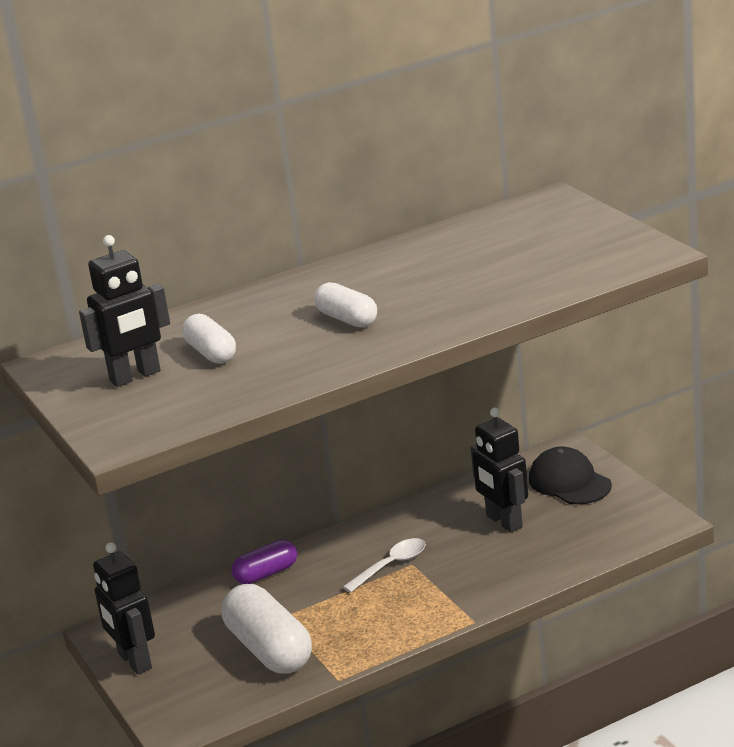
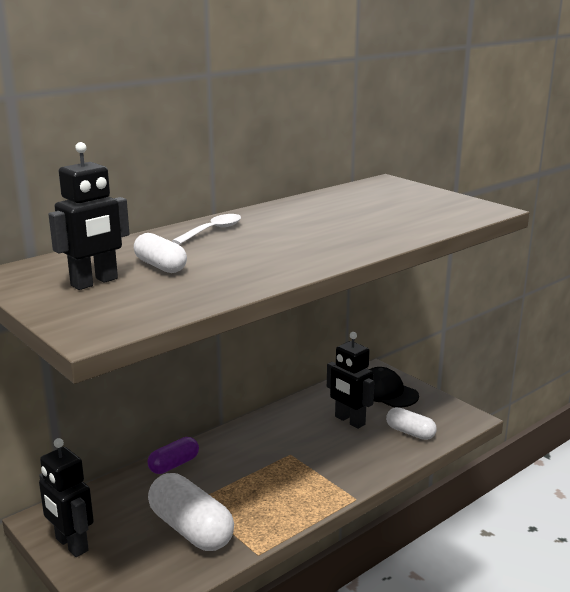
camera: 15 degrees left, 5 degrees down
white capsule [314,282,377,327] -> white capsule moved to [386,407,437,440]
white spoon [343,538,426,593] -> white spoon moved to [172,214,241,244]

